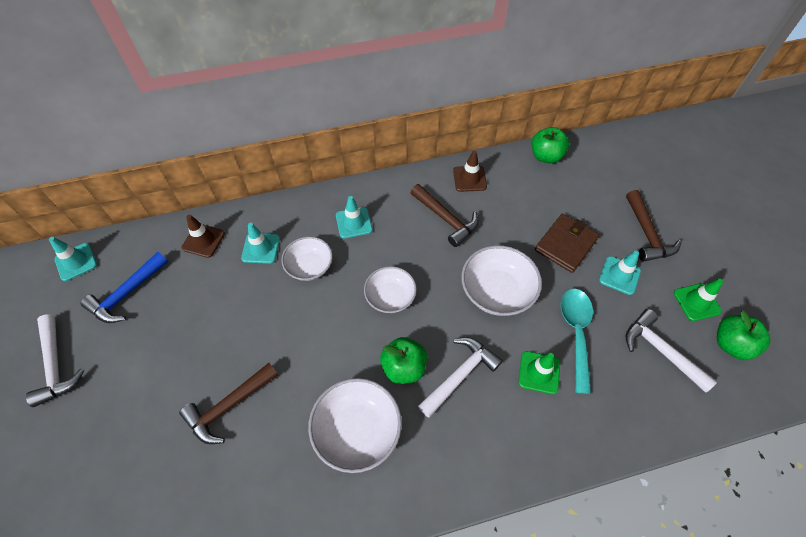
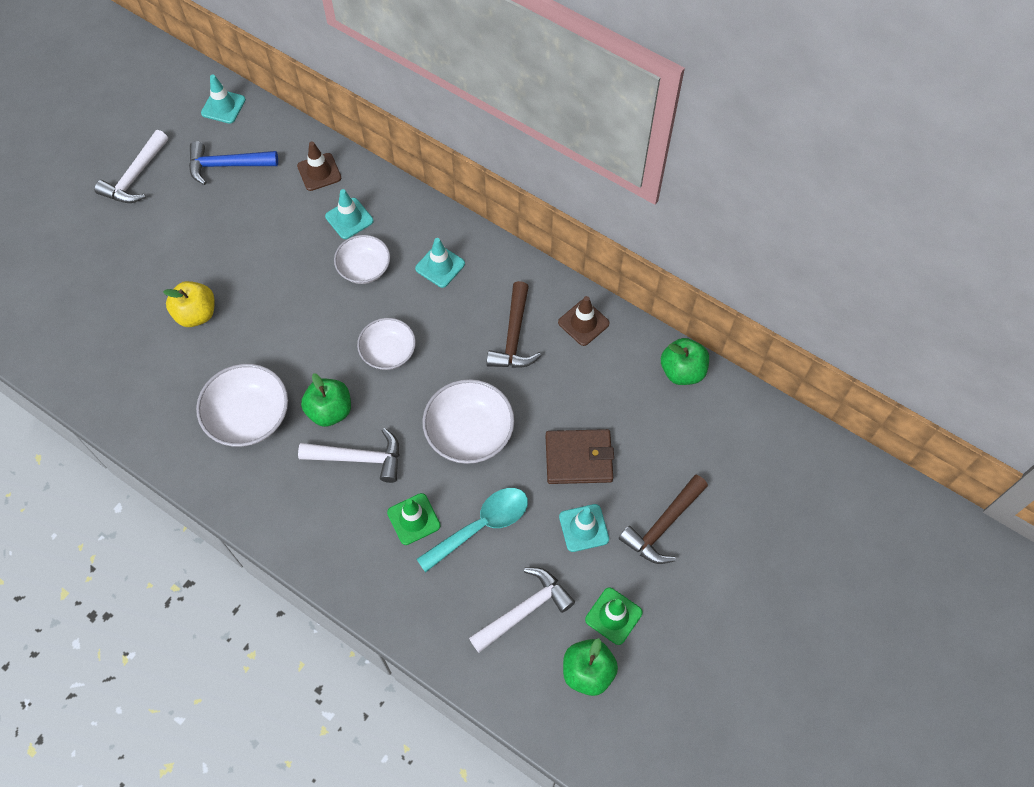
camera: 50 degrees right, 5 degrees up
brown hammer [179,363,278,444] -> yellow apple [163,281,215,327]
white hammer [626,309,717,393] -> white hammer turned 45 degrees clockwise [469,567,575,653]

